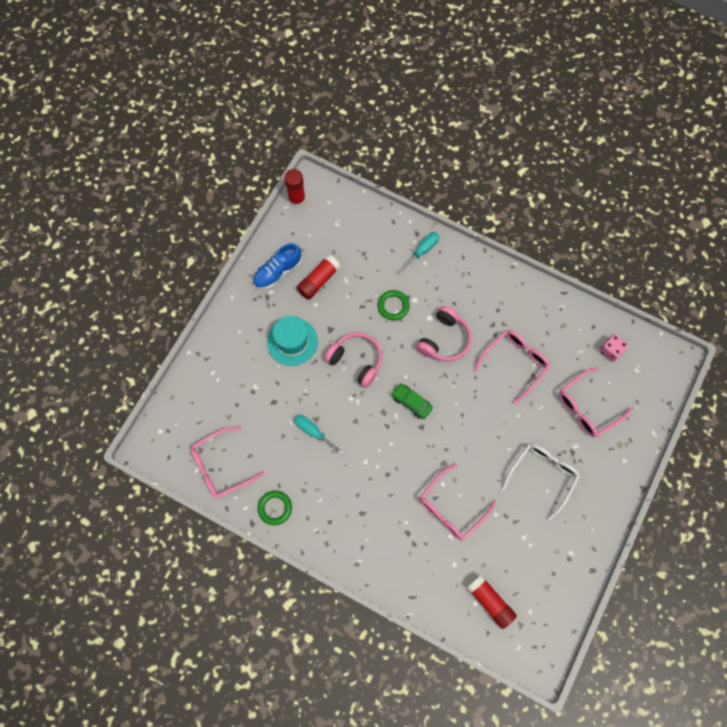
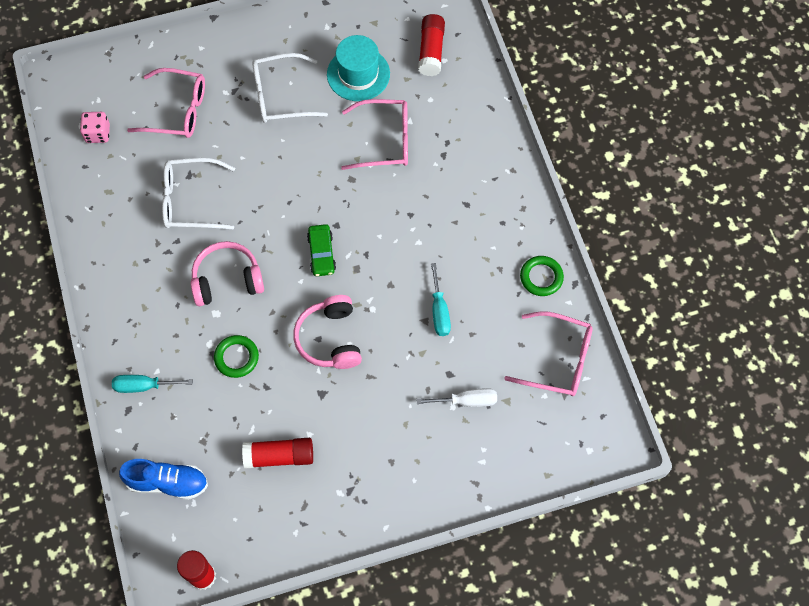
camera: 135 degrees left, 5 degrees down
blue shoe [253,243,302,290] -> blue shoe moved to [119,459,208,500]
turquoise hat [267,316,318,366] -> turquoise hat moved to [327,35,390,101]
pink glasses [473,330,550,405] -> white glasses [162,158,235,229]
none -> white screwdriver [416,388,497,407]

